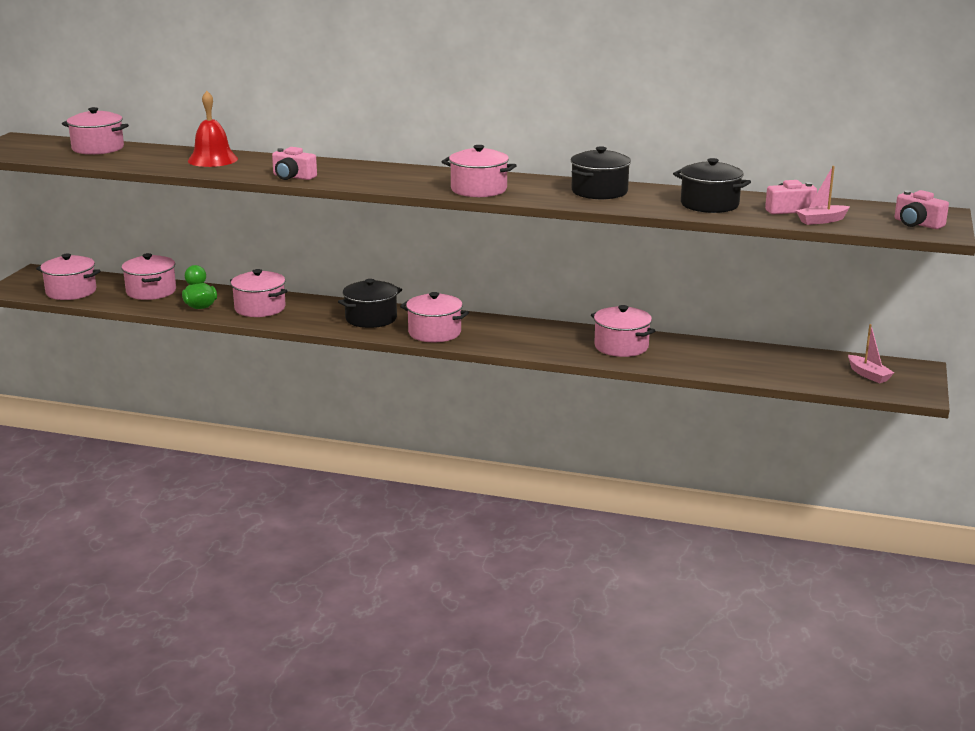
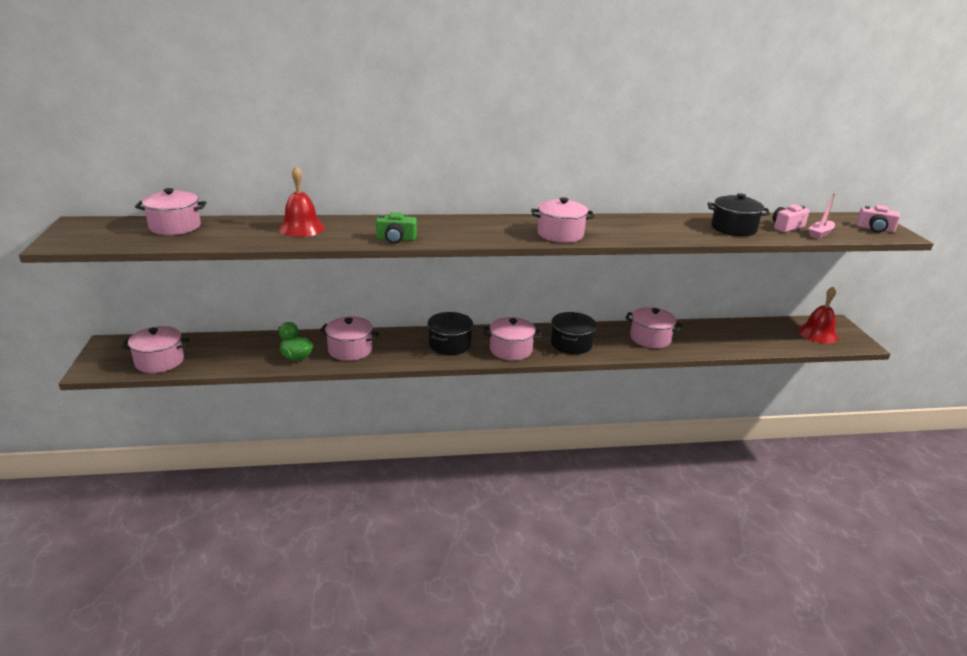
camera: 25 degrees left, 5 degrees up
pink pot [122,253,176,300] -> none
pink camera [272,147,317,180] -> green camera [376,212,417,244]
black pot [571,146,631,199] -> black pot moved to [551,312,597,354]
pink boat [848,324,894,383] -> red bell [798,287,838,344]

